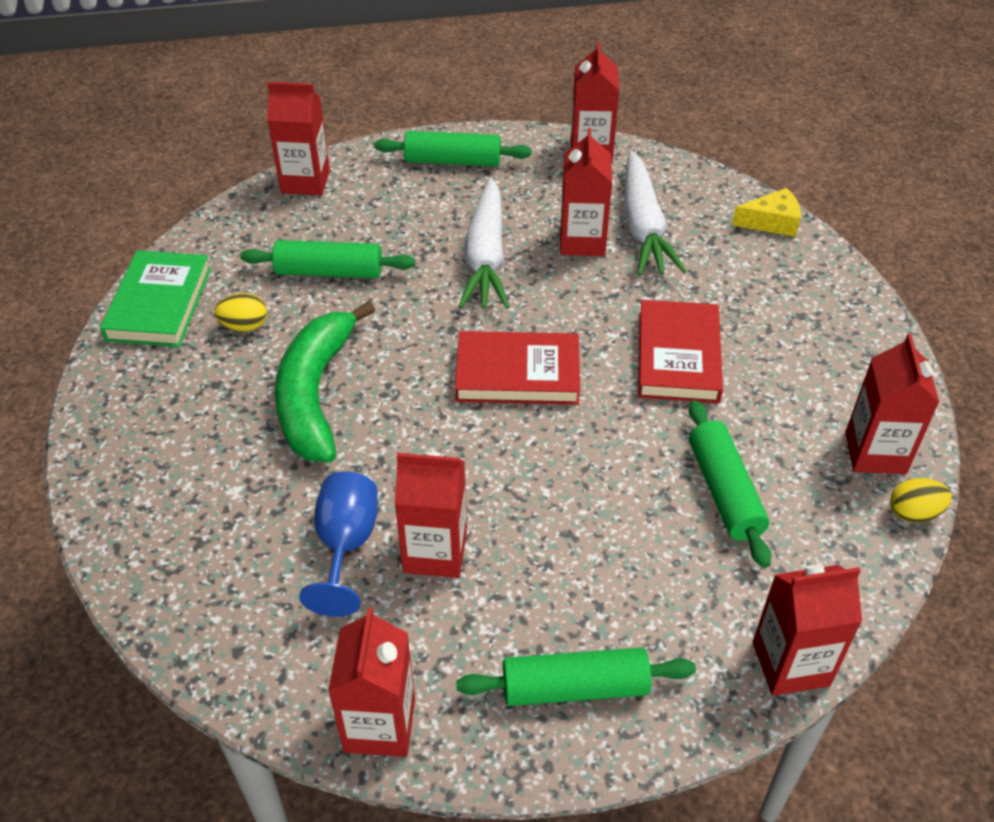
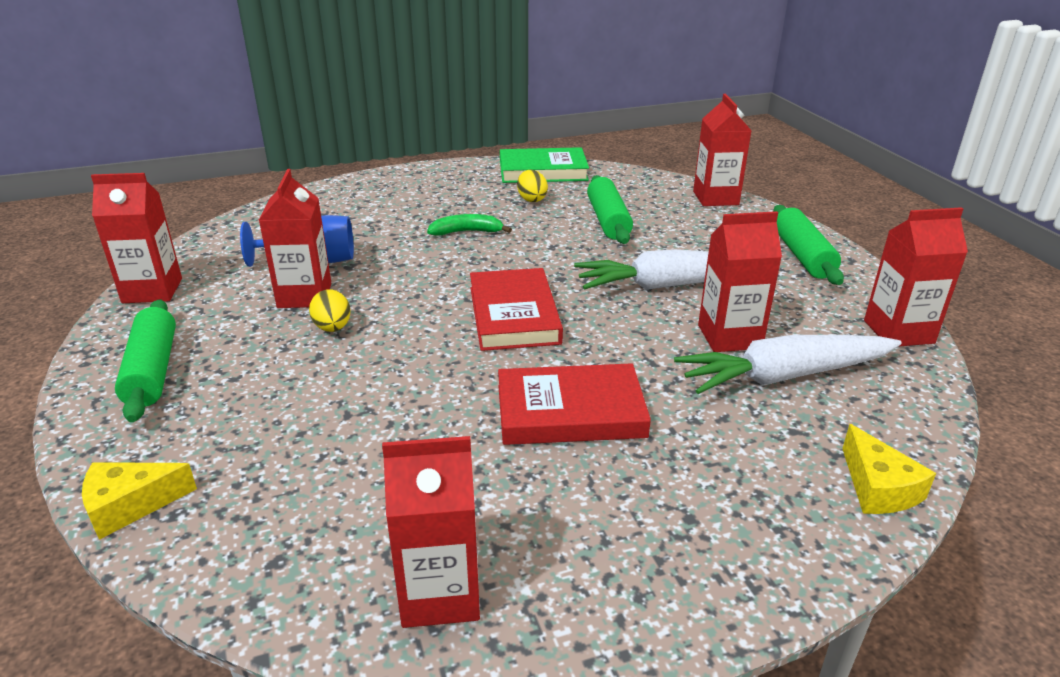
camera: 80 degrees right, 15 degrees down
green banana [275,301,375,462] -> green banana [427,214,512,236], size x0.49
green rolling pin [689,400,771,568] -> none
red carton [752,565,862,696] -> yellow cheese [82,462,197,540]
yellow egg [890,478,952,523] -> yellow egg moved to [309,289,351,332]

